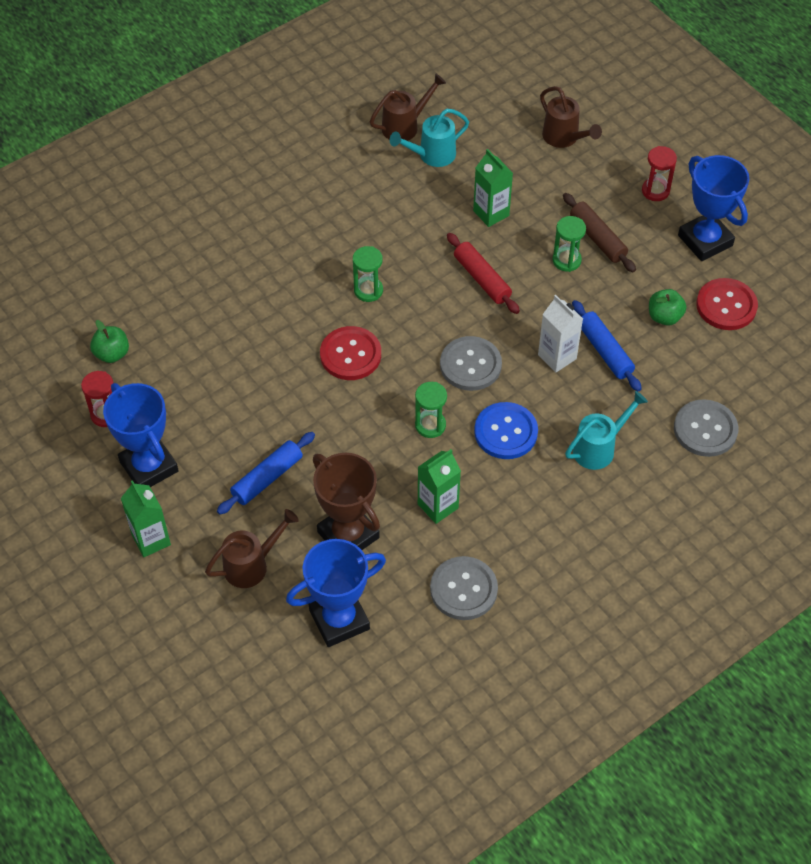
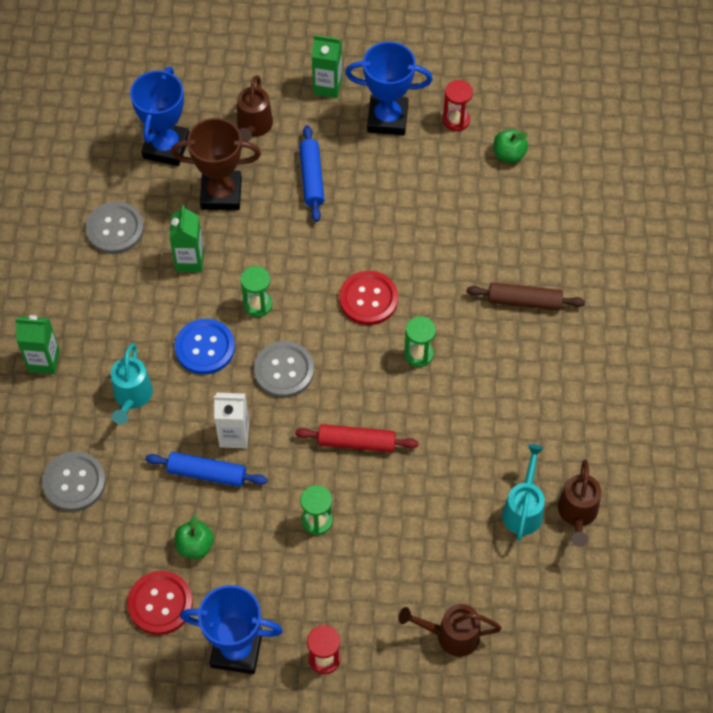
camera: 130 degrees right, 5 degrees up
green carton [473,149,513,227] -> green carton moved to [15,315,60,374]
brown rolling pin [563,193,636,272] -> brown rolling pin moved to [467,282,585,311]

